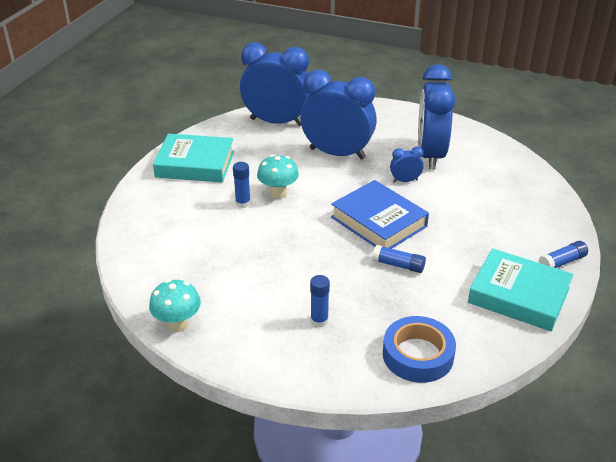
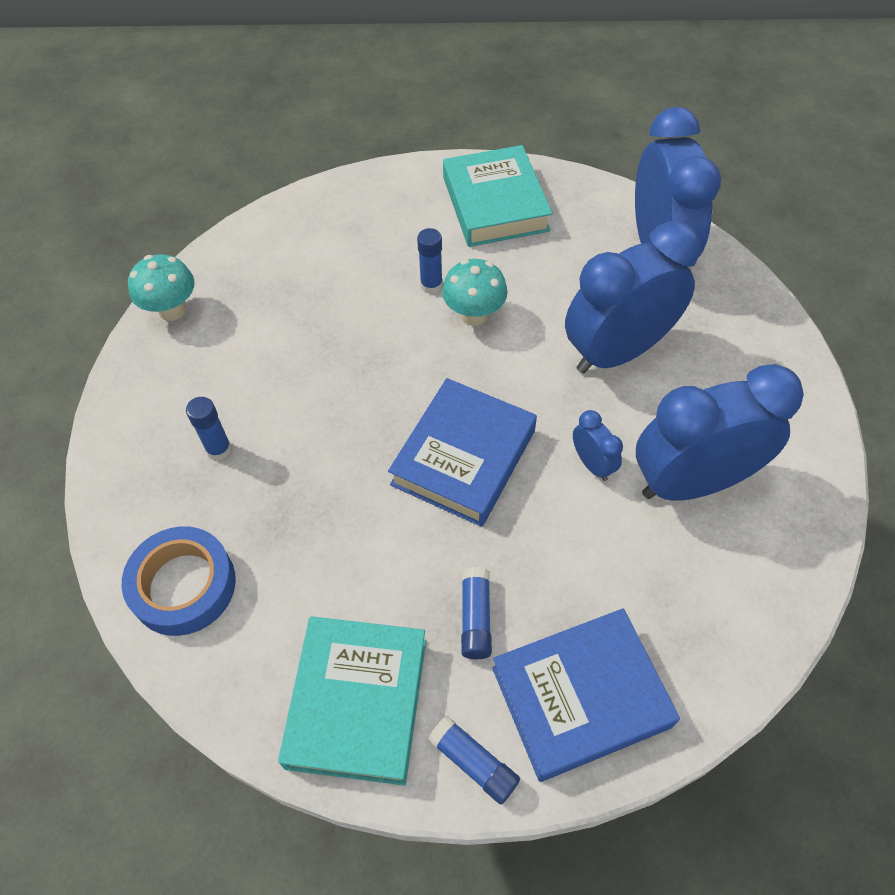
camera: 70 degrees right, 20 degrees up
blue clock [300,70,377,160] -> blue clock turned 120 degrees counterclockwise [565,221,701,374]
blue glue stick [372,245,426,273] -> blue glue stick moved to [461,567,492,659]
none -> blue book [492,608,680,782]

